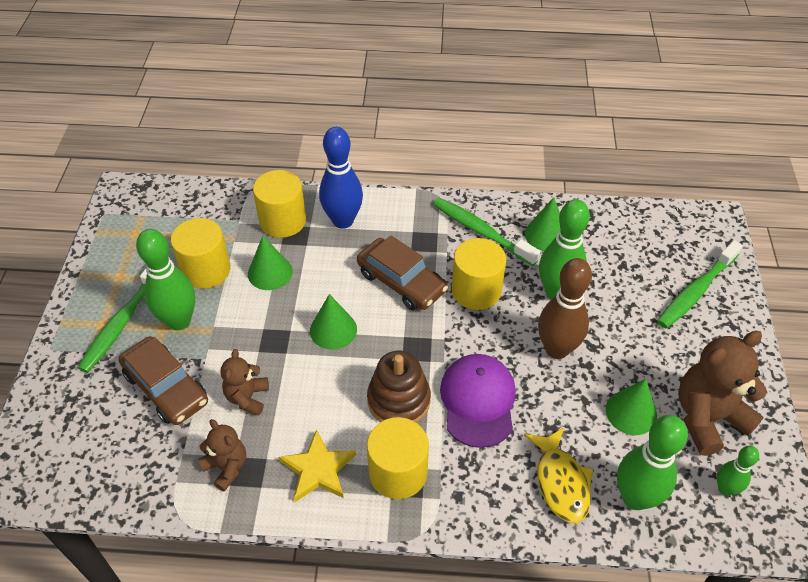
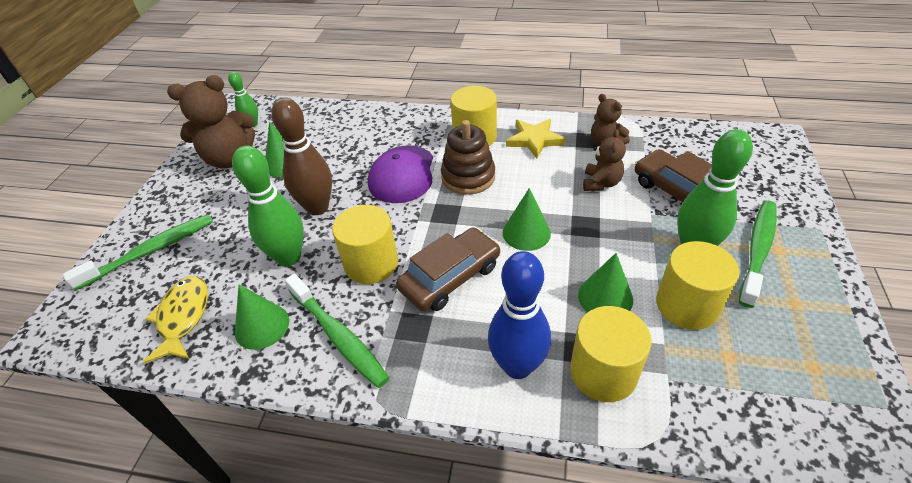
camera: 170 degrees left, 5 degrees down
brown car [357,236,448,310] -> brown car turned 90 degrees clockwise [396,227,500,311]
yellow fish [525,427,593,523] -> yellow fish moved to [143,276,208,364]
green bowling pin [617,415,688,510] -> none

